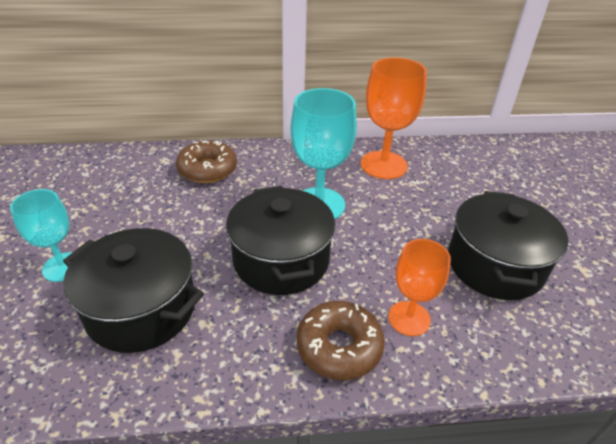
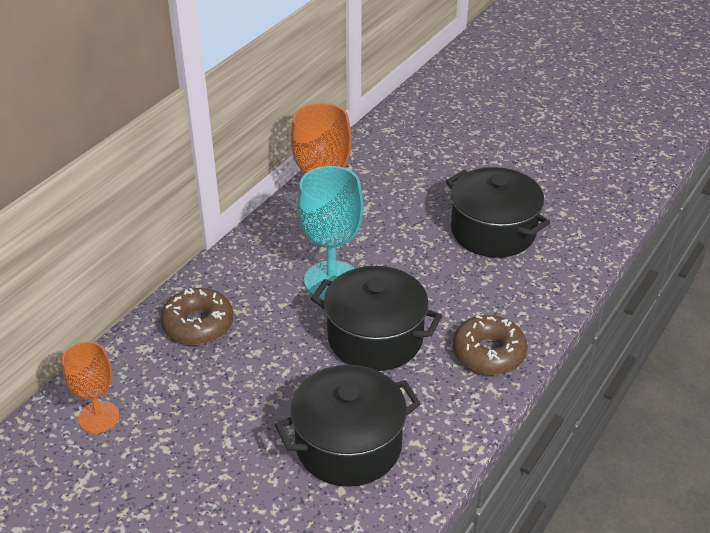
camera: 50 degrees left, 0 degrees up
turquoise goblet [10,189,72,282] -> none
orange goblet [388,239,451,336] -> orange goblet moved to [62,341,120,433]

